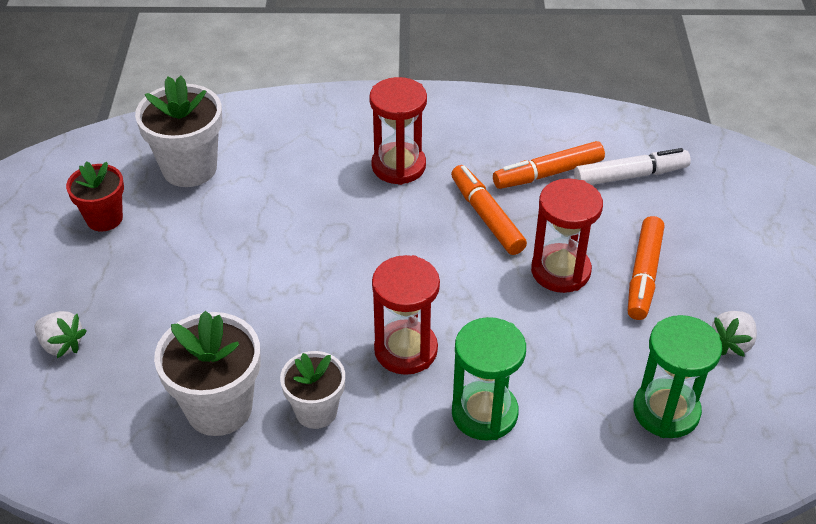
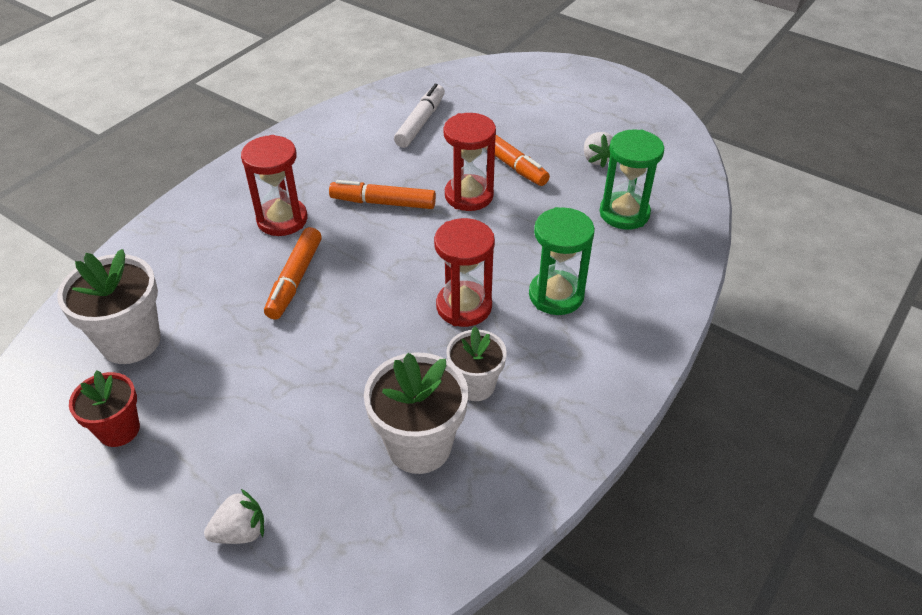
camera: 55 degrees left, 0 degrees up
orange marker [493,141,605,189] -> orange marker moved to [264,227,322,320]

